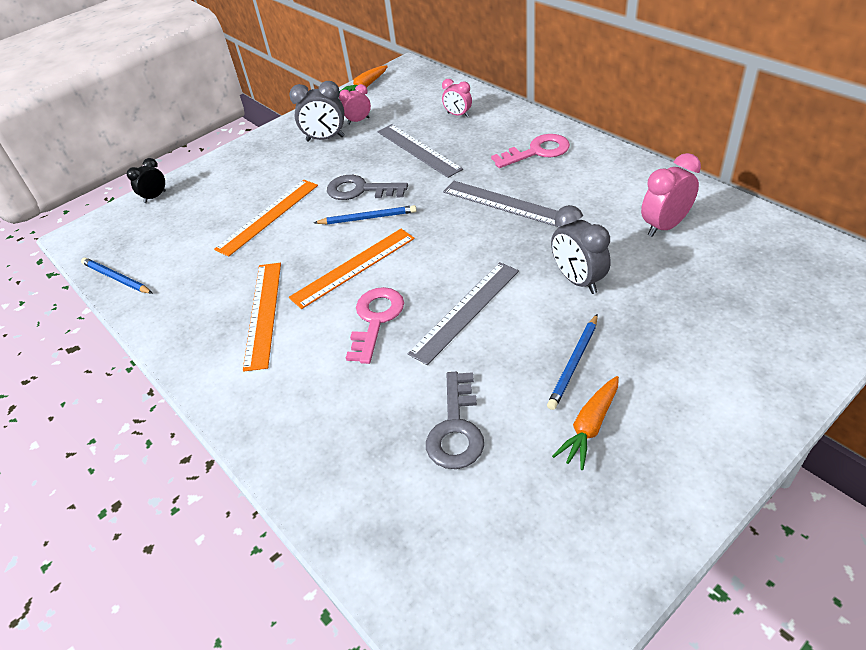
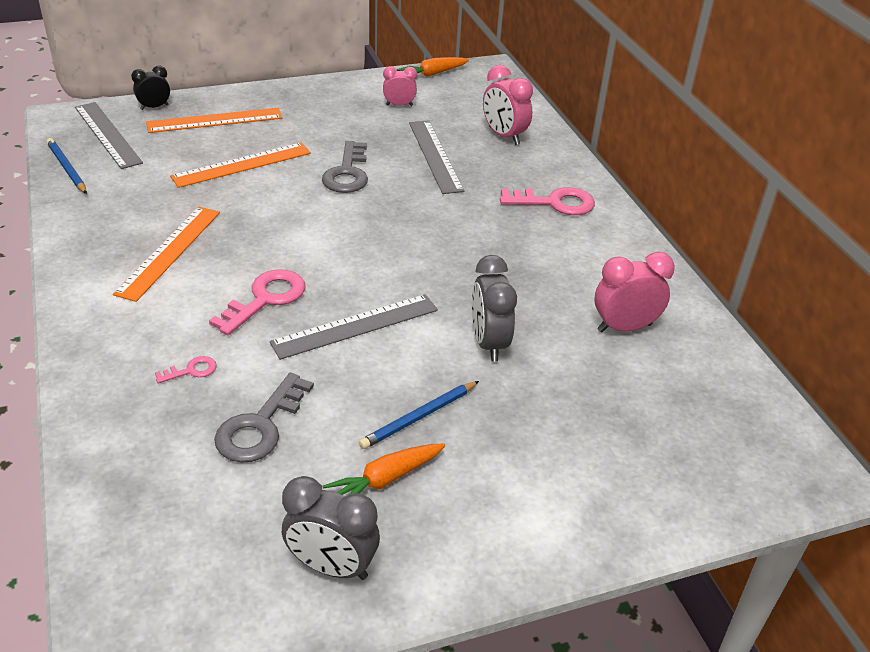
camera: 15 degrees right, 5 degrees down
grey clock [289,81,345,141] -> grey clock moved to [282,476,380,580]
orange ruler [289,229,415,309] -> orange ruler moved to [146,108,282,133]
blue pencil [314,205,417,224] -> none
grey key [327,175,408,200] -> grey key turned 120 degrees counterclockwise [322,141,368,193]
pink clock [442,79,472,117] -> pink clock [483,65,533,145], size x1.60
grey ruler [443,181,562,227] -> grey ruler moved to [75,102,143,169]
none -> pink key [155,356,217,384]

